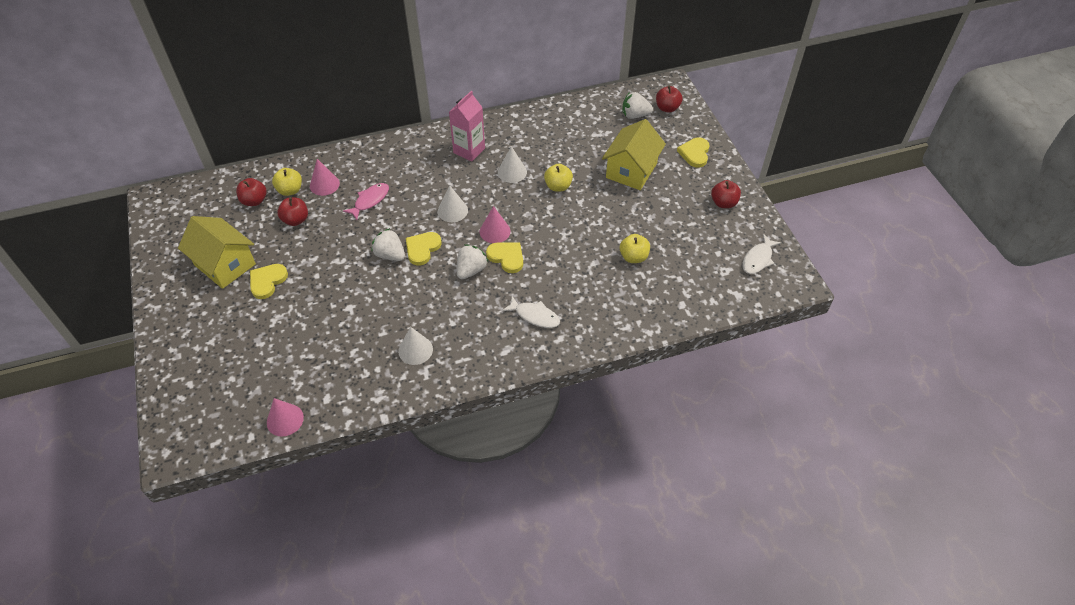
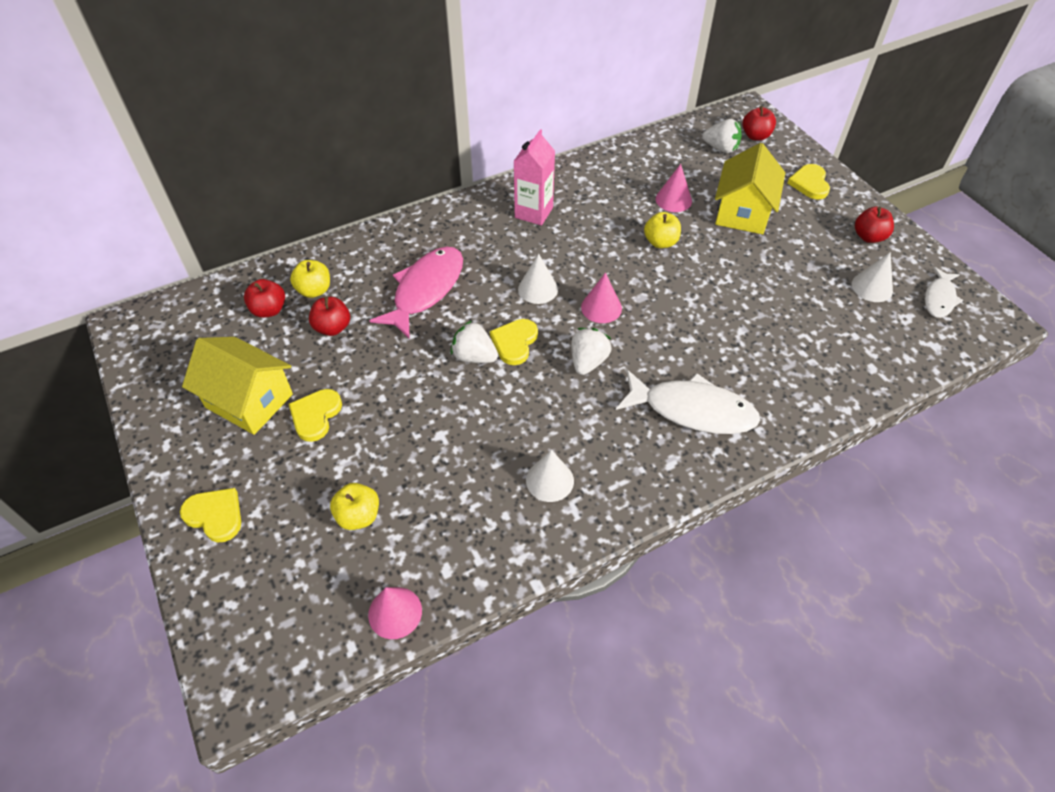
camera: 10 degrees left, 0 degrees up
pink cone [310,159,340,196] -> pink cone moved to [655,164,692,212]
pink fish [343,183,389,220] -> pink fish [370,247,463,339], size x1.74
yellow heart [486,242,523,273] -> yellow heart moved to [180,488,241,543]
white cone [498,146,527,183] -> white cone moved to [852,252,893,302]
white fish [502,296,560,328] -> white fish [616,370,760,434], size x1.74
yellow apple [620,234,650,263] -> yellow apple moved to [330,483,379,530]
white strawberry [622,92,653,119] -> white strawberry turned 150 degrees counterclockwise [703,119,742,153]

